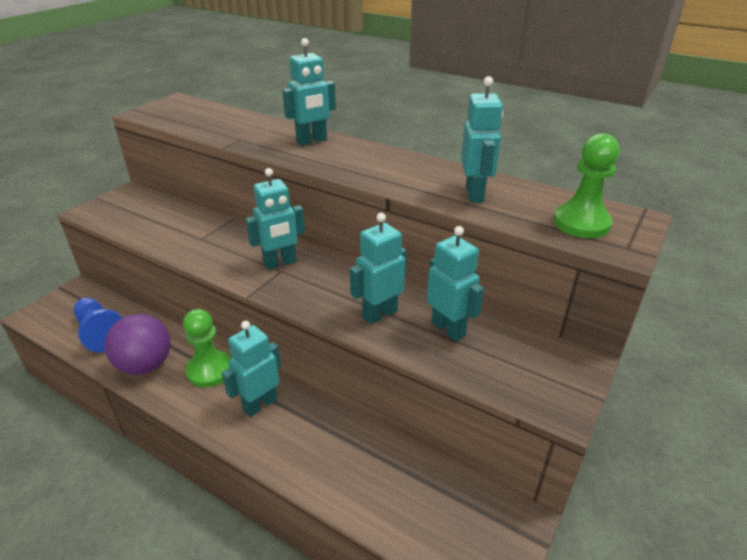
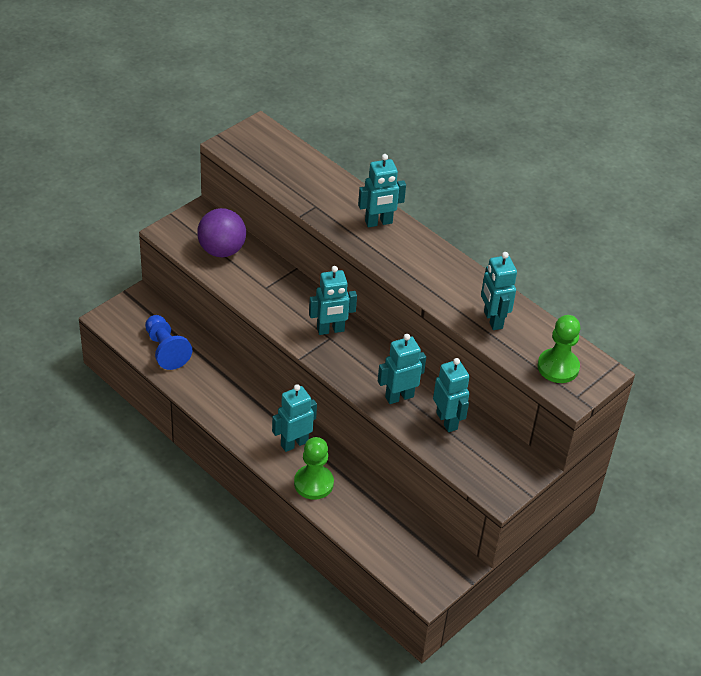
camera: 10 degrees right, 10 degrees up
purple ball [105,314,171,375] -> purple ball moved to [197,208,246,257]
green pawn [183,309,231,388] -> green pawn moved to [294,437,334,500]
turquoise robot [461,76,503,203] -> turquoise robot turned 150 degrees clockwise [481,252,517,330]

